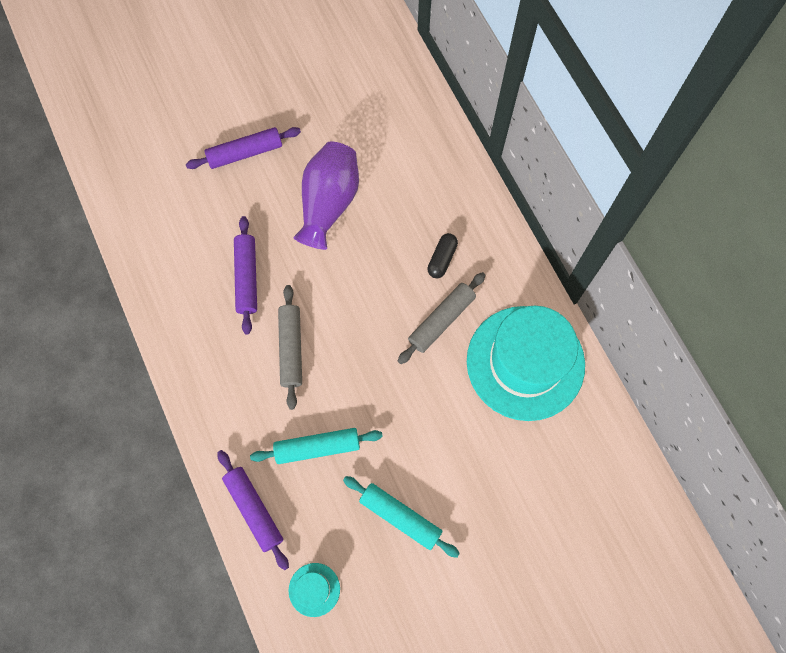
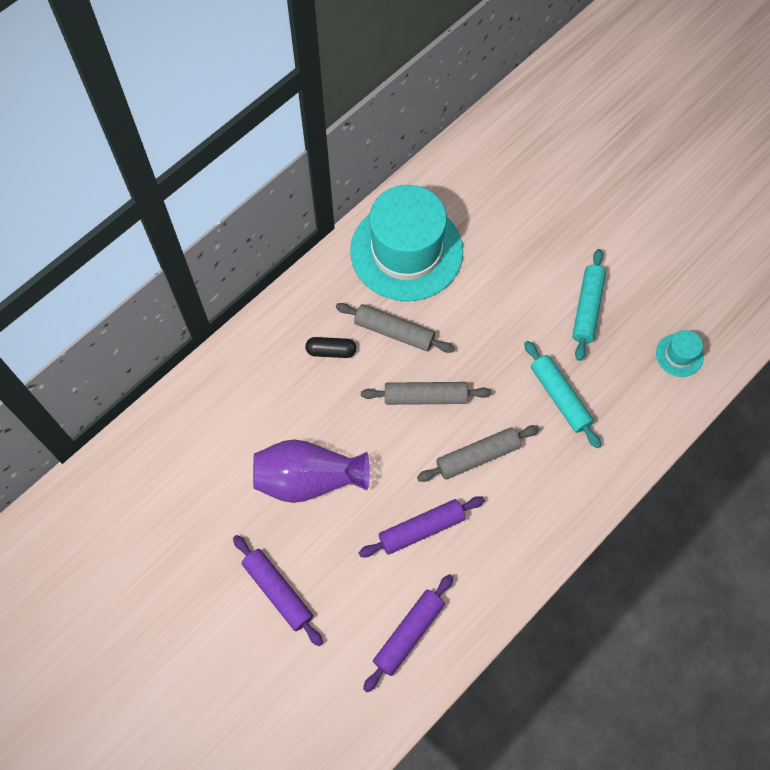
camera: 110 degrees left, 5 degrees down
purple rolling pin [218,450,289,570] -> purple rolling pin moved to [363,574,453,693]
none -> grey rolling pin [361,382,491,405]

